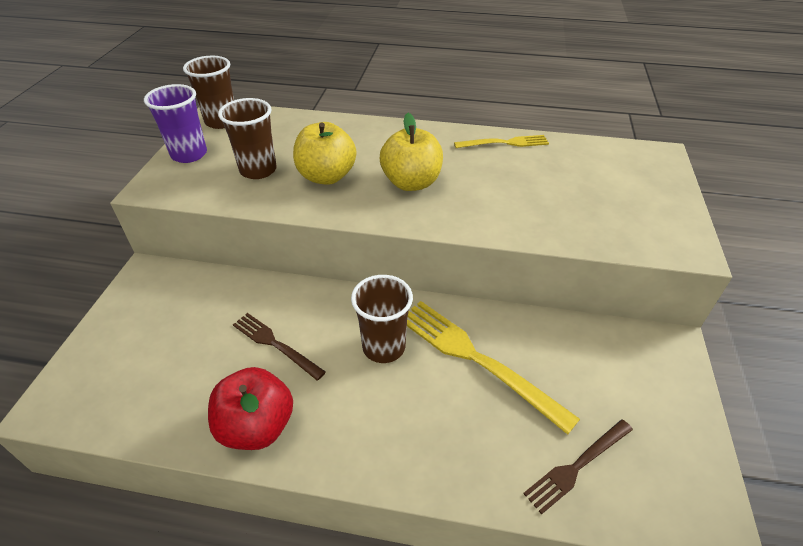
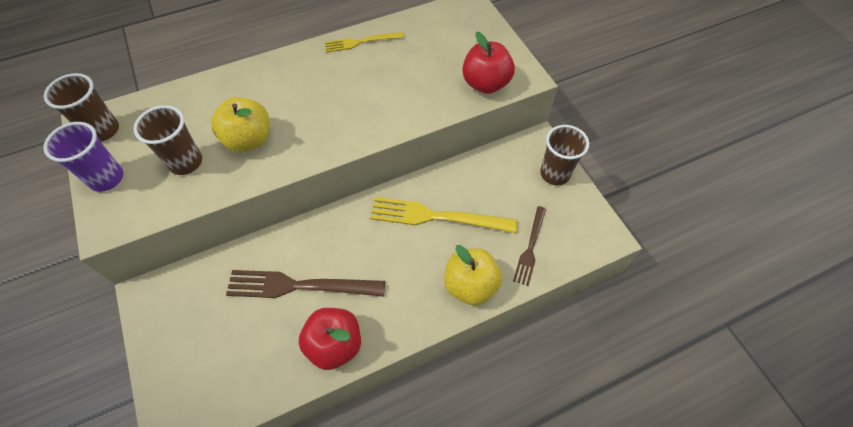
camera: 35 degrees left, 15 degrees up
brown fork [233,313,326,381] -> brown fork [226,270,385,298], size x1.68
brown cup [351,275,413,363] -> brown cup moved to [540,125,589,185]
yellow apple [380,113,443,191] -> yellow apple moved to [444,245,502,305]
yellow fork [454,135,549,148] -> yellow fork turned 150 degrees counterclockwise [325,32,404,52]
none -> red apple [462,31,515,94]

